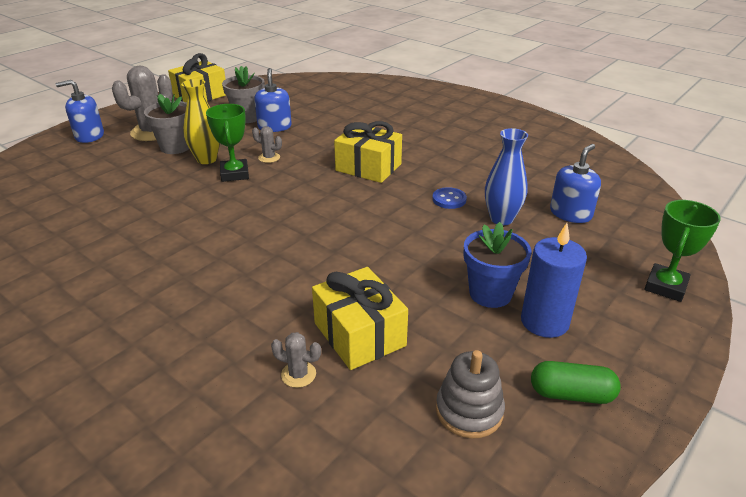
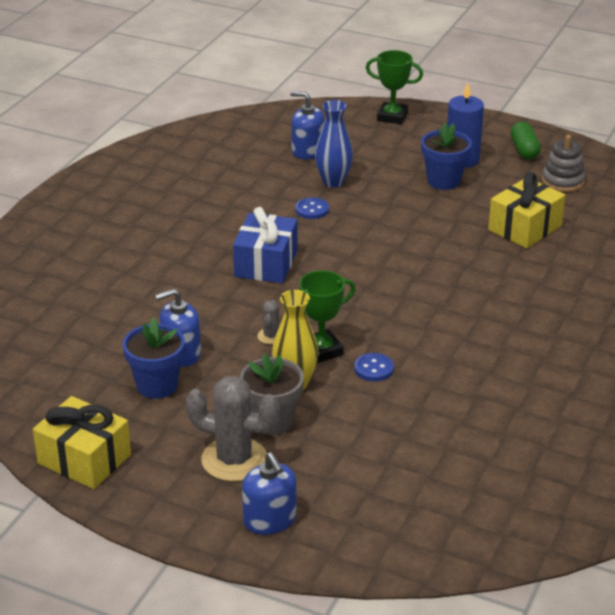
camera: 105 degrees left, 0 degrees up
grey flower pot [222,66,265,123] -> blue flower pot [123,317,185,399]
grey cactus [271,332,321,388] -> none
yellow gift [334,121,402,183] -> blue gift [233,207,298,283]
none -> blue button [354,353,394,381]

